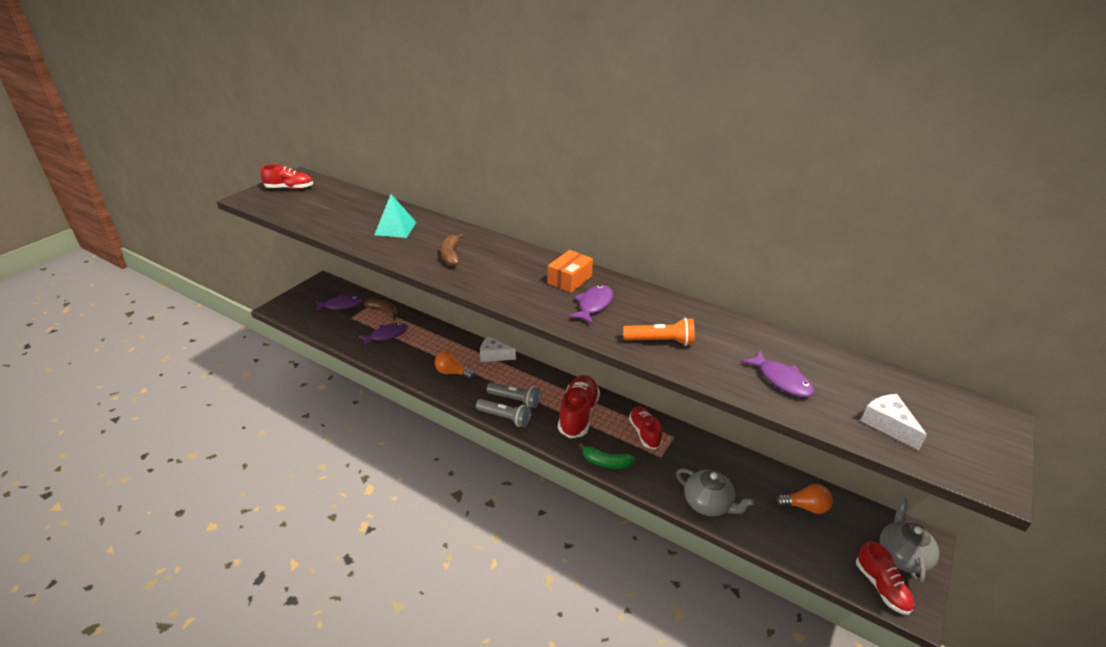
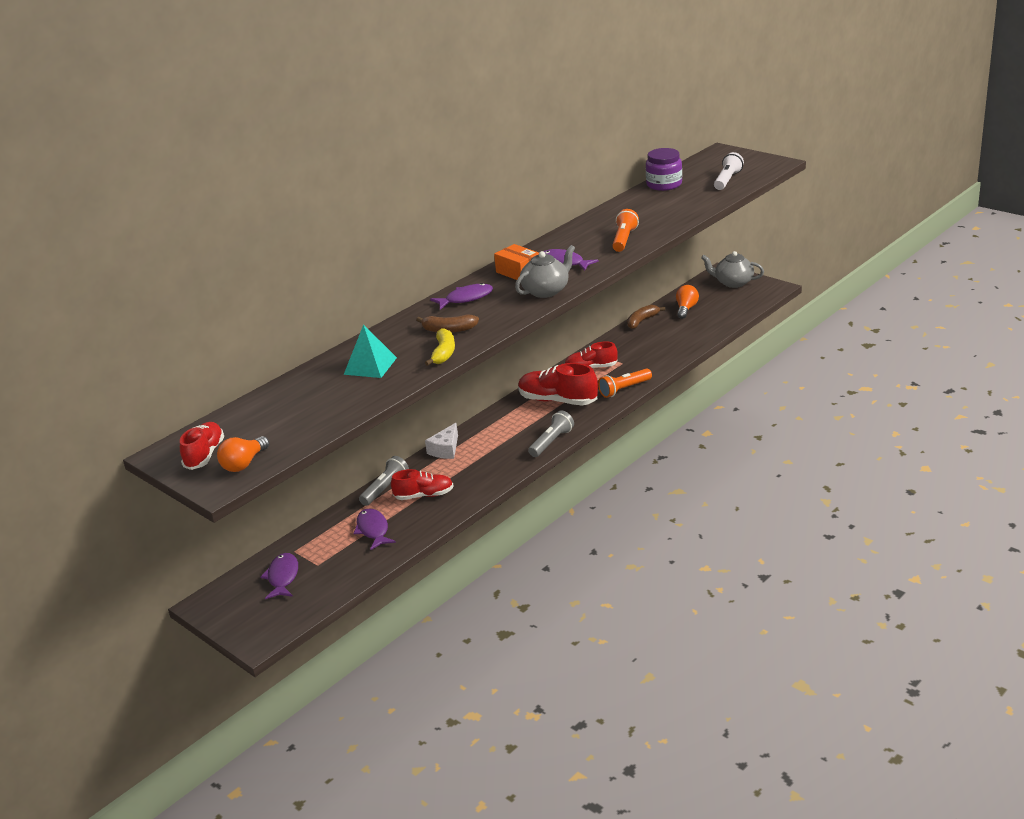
camera: 75 degrees left, 5 degrees down
brown banana [364,299,398,320] -> brown banana moved to [627,305,665,329]
orange light bulb [435,351,475,379] -> orange light bulb moved to [217,436,269,472]
grey flashlight [487,382,541,408] -> grey flashlight moved to [359,456,409,506]
green banana [579,443,635,469] -> orange flashlight [598,368,652,398]
grey teapot [676,468,755,516] -> grey teapot moved to [515,245,575,298]
purple fish [741,350,814,397] -> purple fish moved to [430,283,493,310]
red shoe [856,541,914,615] -> red shoe moved to [391,469,454,500]
white cheese [861,394,927,450] -> white flashlight [714,152,744,190]
none -> yellow banana [425,328,455,366]
none -> purple jar [646,148,682,191]

